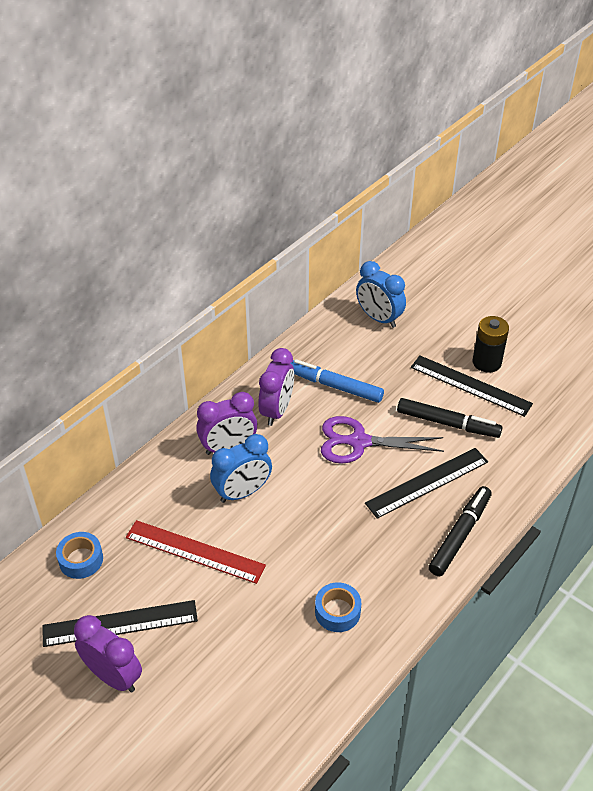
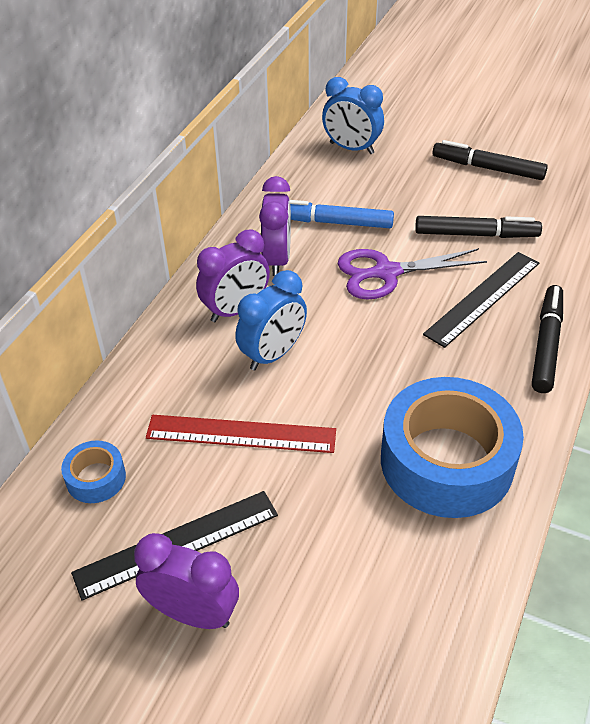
camera: 15 degrees left, 0 degrees up
blue tape [315,582,361,632] -> blue tape [381,377,524,518], size x2.26
black ruler [411,355,533,417] -> none
black battery [473,316,509,373] -> black marker [432,140,548,180]

